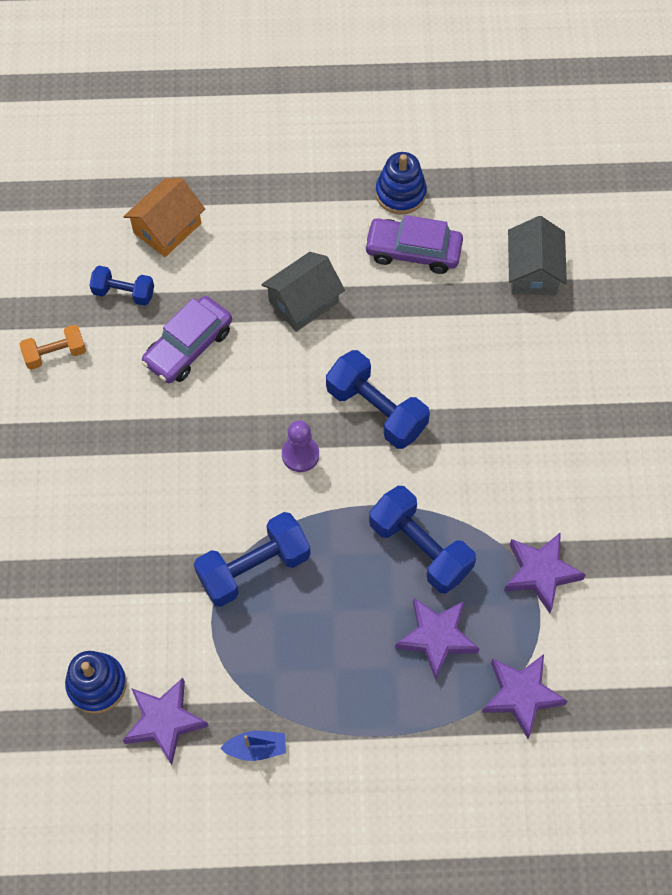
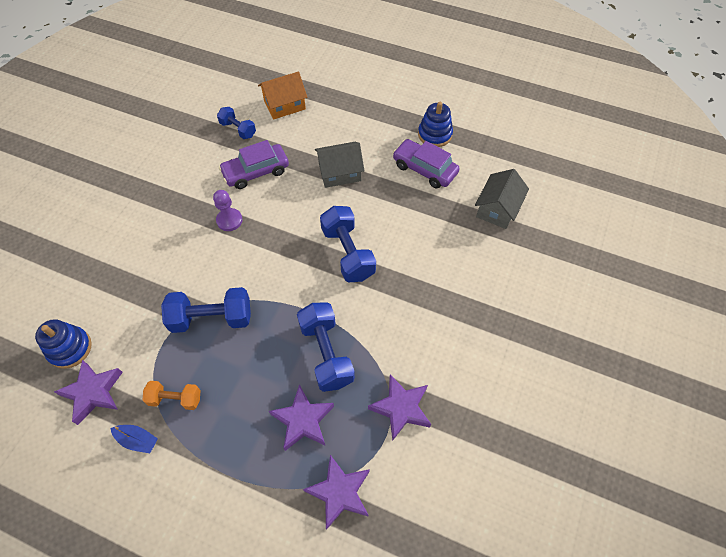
camera: 25 degrees right, 5 degrees down
orange dumbbell [20,325,86,370] -> orange dumbbell moved to [142,381,201,410]
purple pawn [282,420,319,472] -> purple pawn moved to [213,190,243,231]

